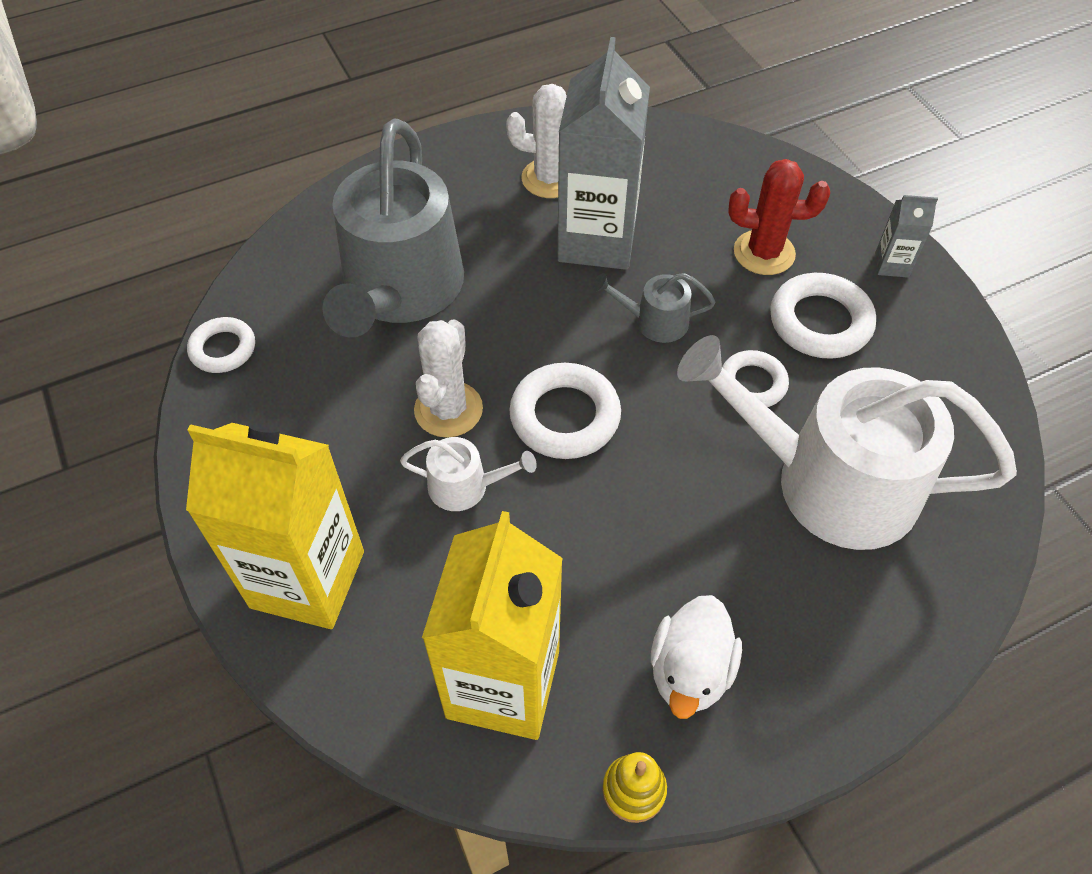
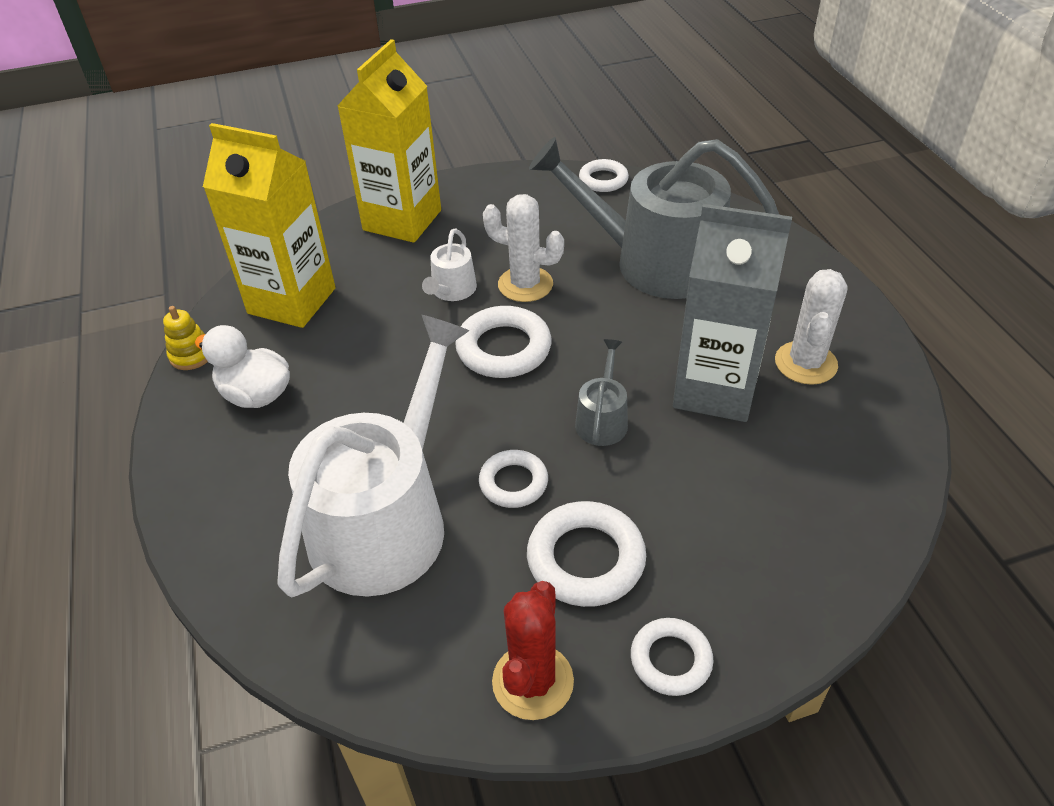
camera: 100 degrees right, 10 degrees down
red cactus [729,159,830,275] -> red cactus moved to [492,581,574,720]
grey carton [875,195,938,278] -> white ring [631,618,713,696]

